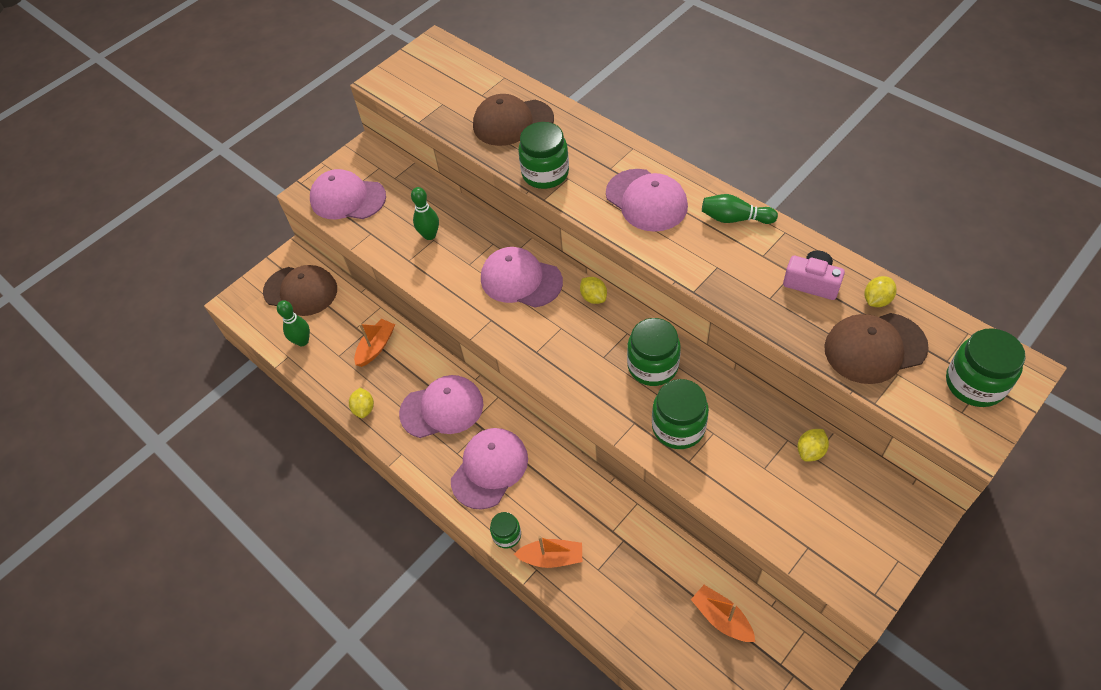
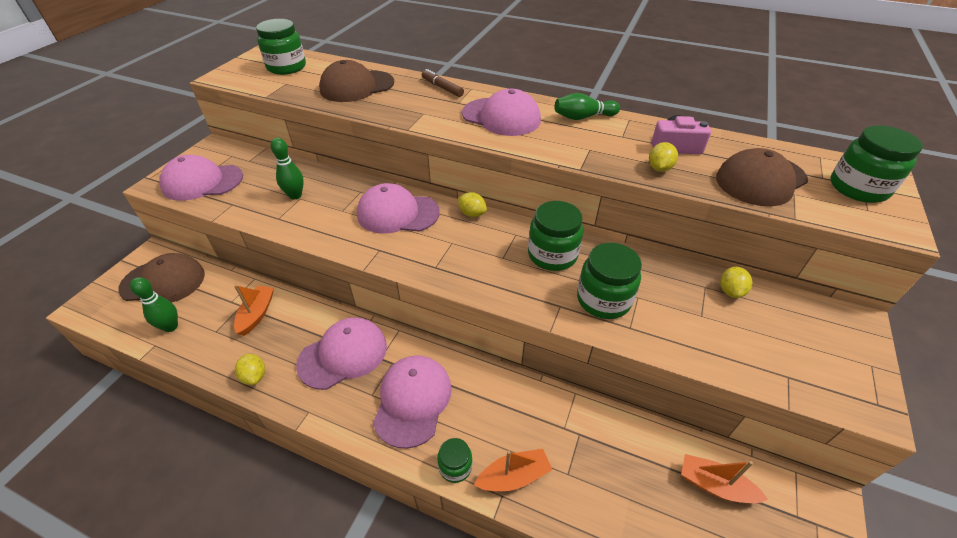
camera: 25 degrees left, 10 degrees down
green jar [518,122,569,189] -> green jar moved to [256,19,306,75]
yellow lemon [864,276,897,307] -> yellow lemon moved to [649,142,678,172]
none -> brown marker [422,69,464,97]

